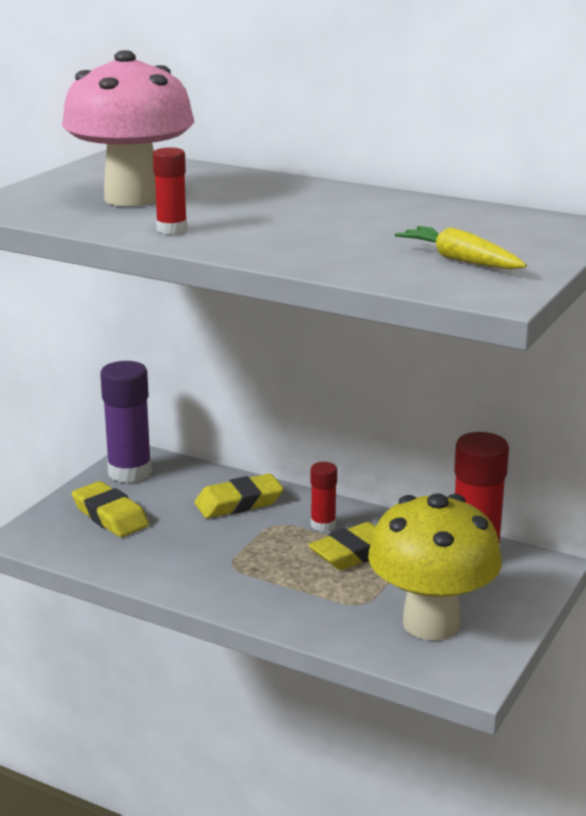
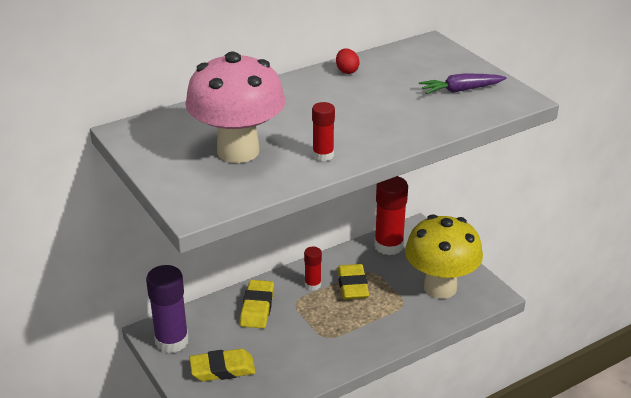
camera: 60 degrees left, 10 degrees up
yellow carrot [395,226,527,269] -> purple carrot [419,73,507,94]
none -> red egg [336,49,360,74]

